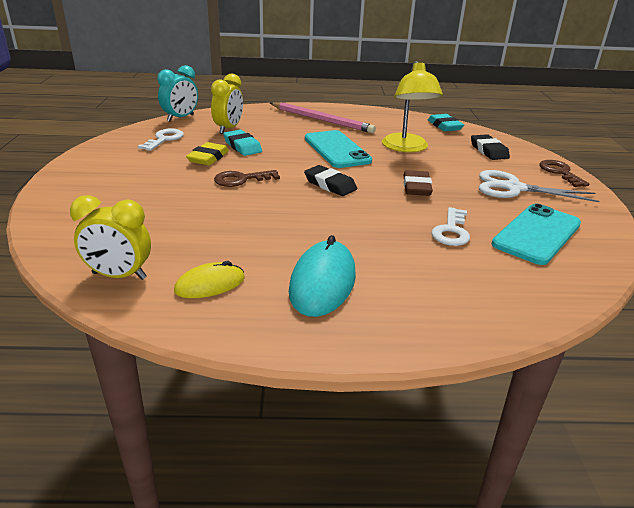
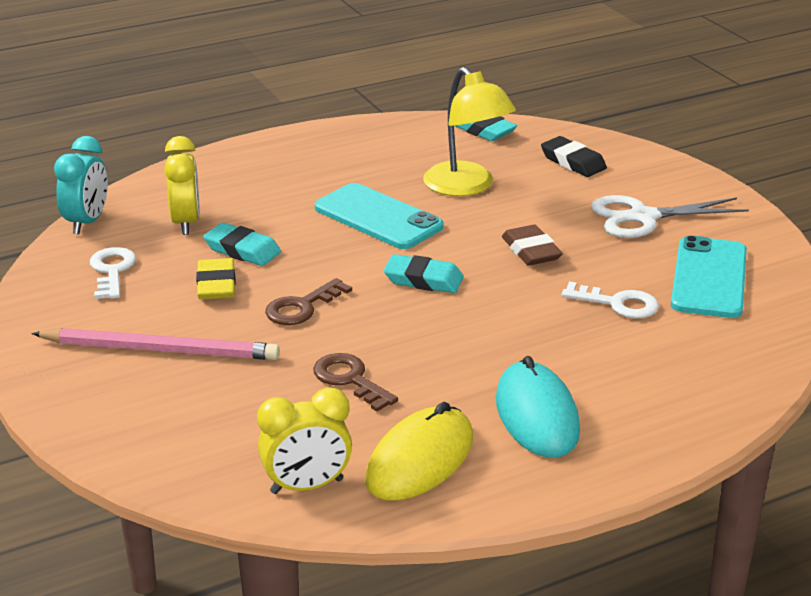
camera: 25 degrees left, 0 degrees up
yellow mouse [174,261,245,298] -> yellow mouse [365,402,473,501], size x1.63
pink pencil [270,102,376,133] -> pink pencil moved to [32,328,280,360]
black eraser [304,165,357,196] -> turquoise eraser [384,254,464,293]
white key [431,207,470,246] -> white key turned 60 degrees counterclockwise [562,281,659,318]
brown key [539,160,590,187] -> brown key moved to [313,353,398,412]

